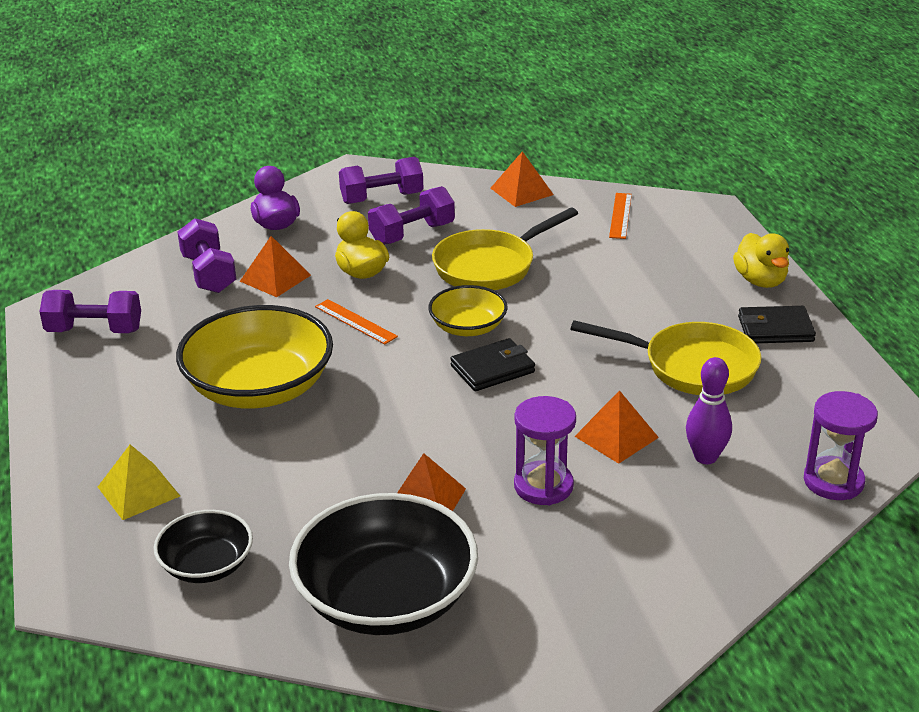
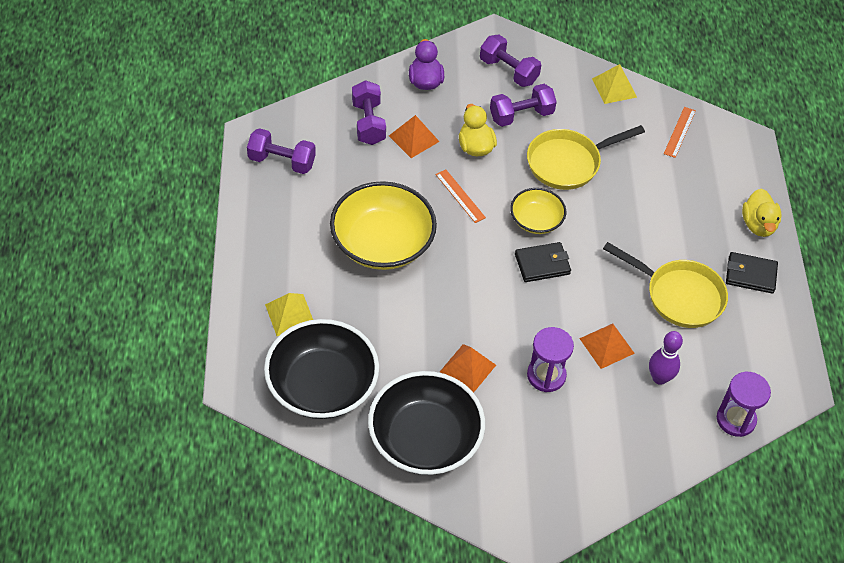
camera: 10 degrees right, 20 degrees up
black bowl [154,510,253,583] -> black bowl [264,319,379,419], size x1.84
purple dumbbell [339,157,424,204] -> purple dumbbell turned 45 degrees clockwise [480,35,541,87]
orange pyramid [490,151,554,207] -> yellow pyramid [592,64,637,104]

